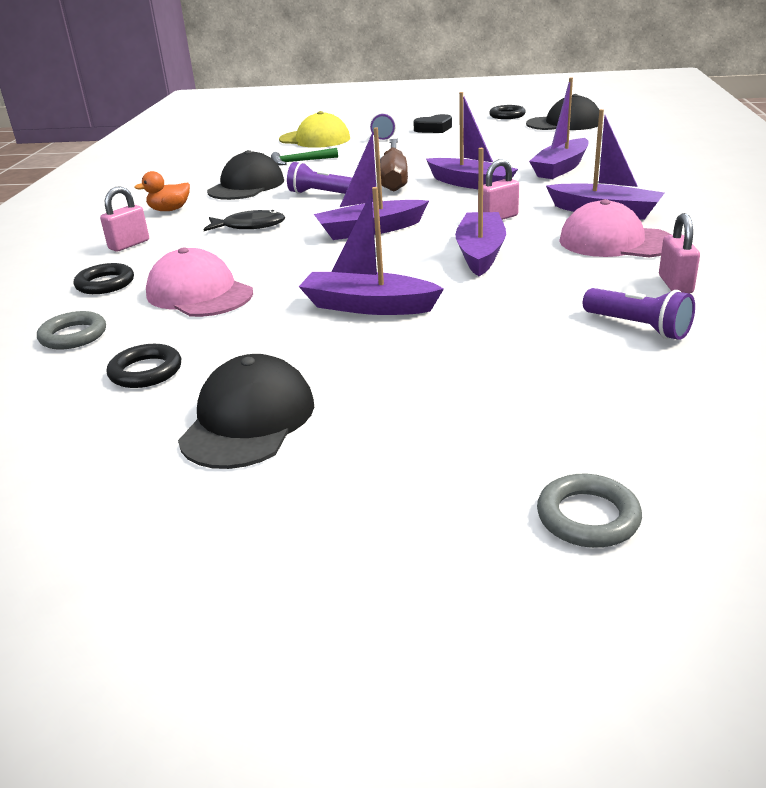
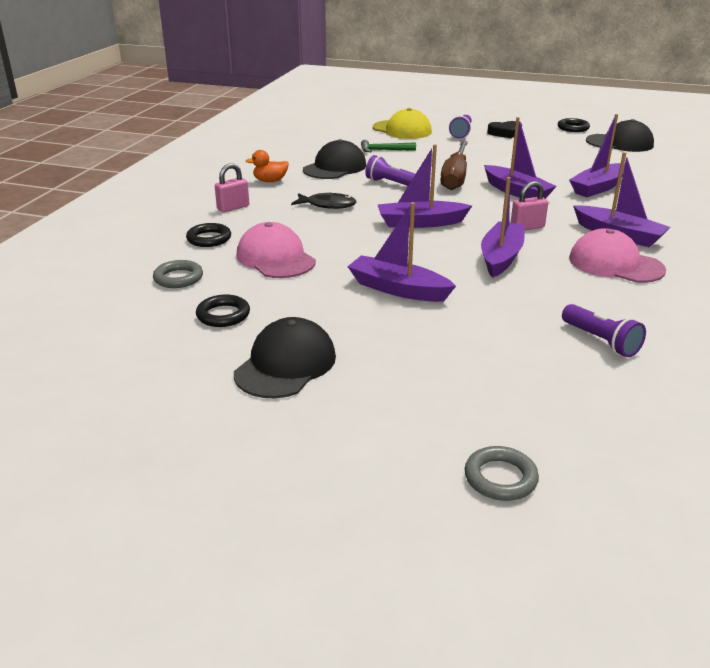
camera: 10 degrees right, 0 degrees up
pink padlock [659,213,700,293] -> none

